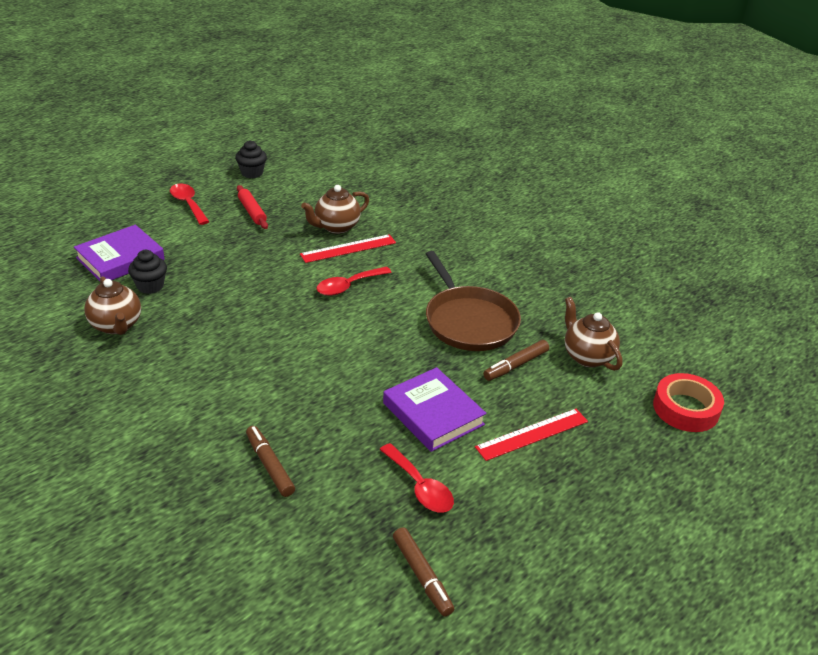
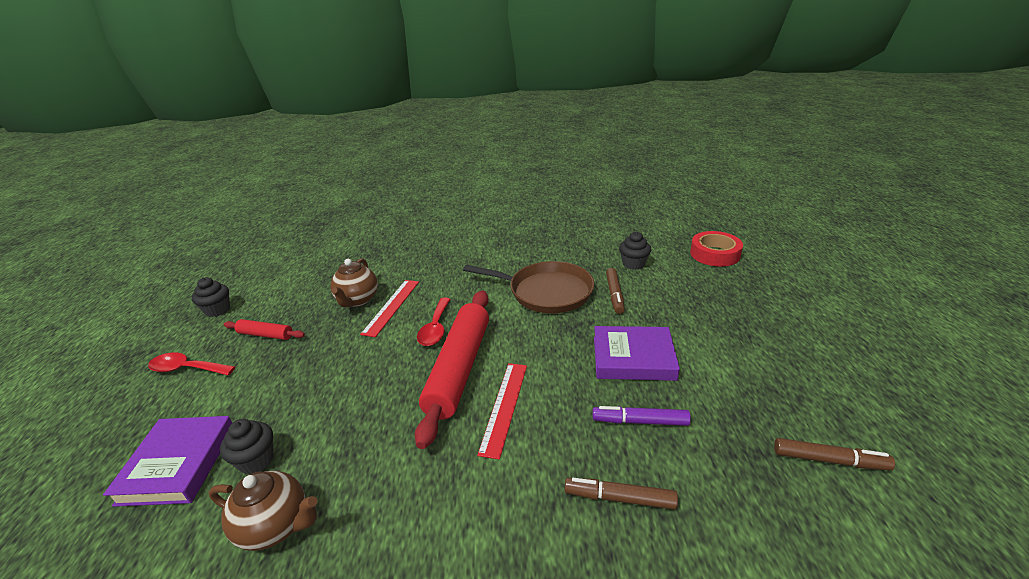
camera: 45 degrees left, 5 degrees down
red spoon [379,443,454,513] -> none
red ruler [475,409,588,461] -> red ruler moved to [477,363,527,460]
brown teapot [565,297,622,371] -> black cupcake [619,232,651,270]
none -> red rolling pin [415,290,489,449]
none -> purple marker [593,406,691,426]

